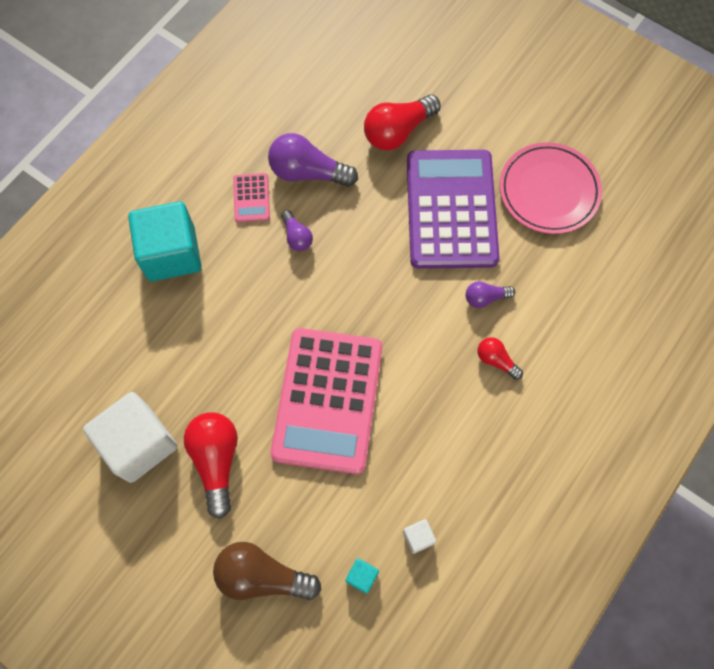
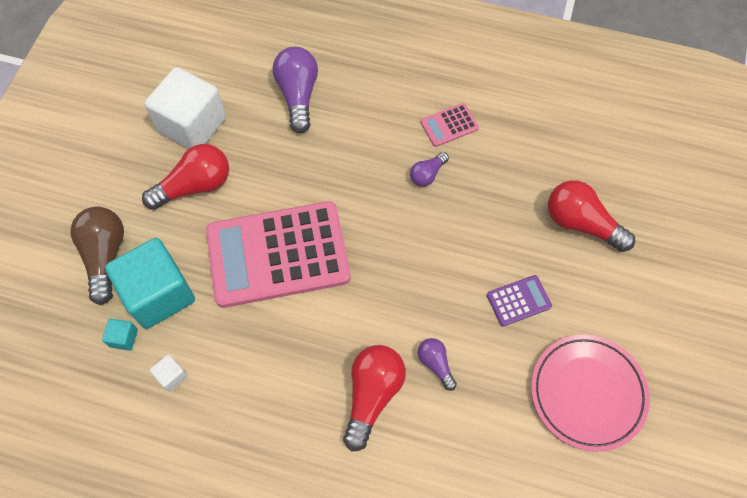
camera: 70 degrees right, 5 degrees down
turquoise cube [128,201,202,281] -> turquoise cube moved to [105,238,195,329]
purple light bulb [268,133,358,187] -> purple light bulb moved to [273,47,318,133]
purple calculator [407,150,499,269] -> purple calculator [487,275,552,326], size x0.41
red light bulb [477,337,523,380] -> red light bulb [343,345,406,452], size x1.85

